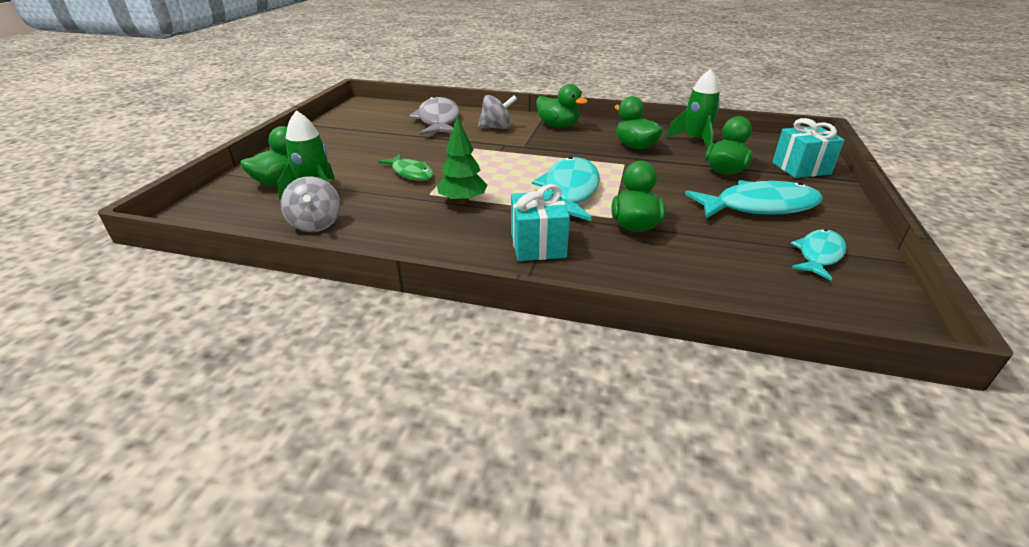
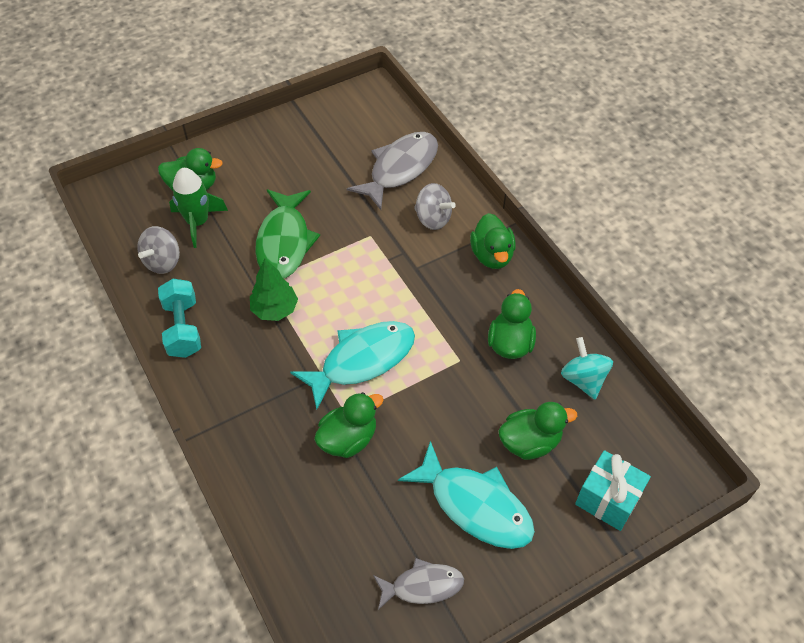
camera: 45 degrees right, 20 degrees up
green fish [378,154,434,181] -> green fish [255,189,320,279], size x1.67
turquoise gift [511,184,570,261] -> none
green rocket [666,69,720,148] -> turquoise spinning top [561,337,613,400]
turquoise fish [791,229,846,281] -> grey fish [373,558,464,610]
none -> turquoise dumbbell [158,279,201,358]

